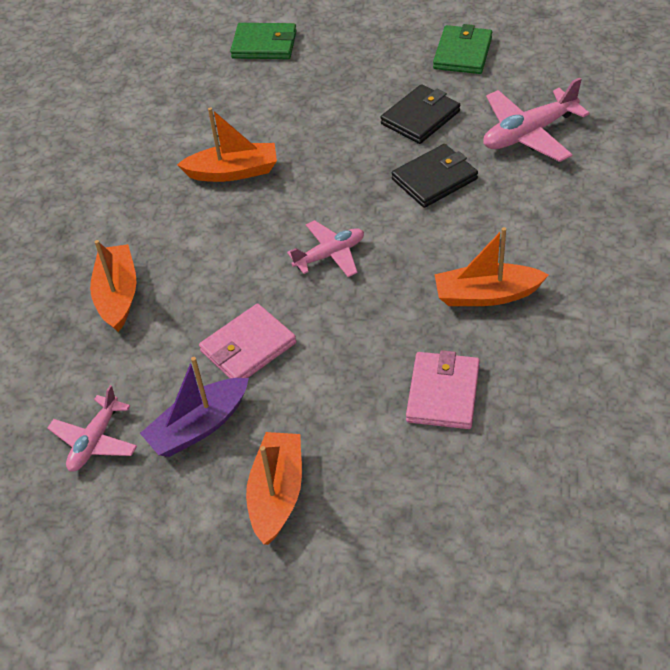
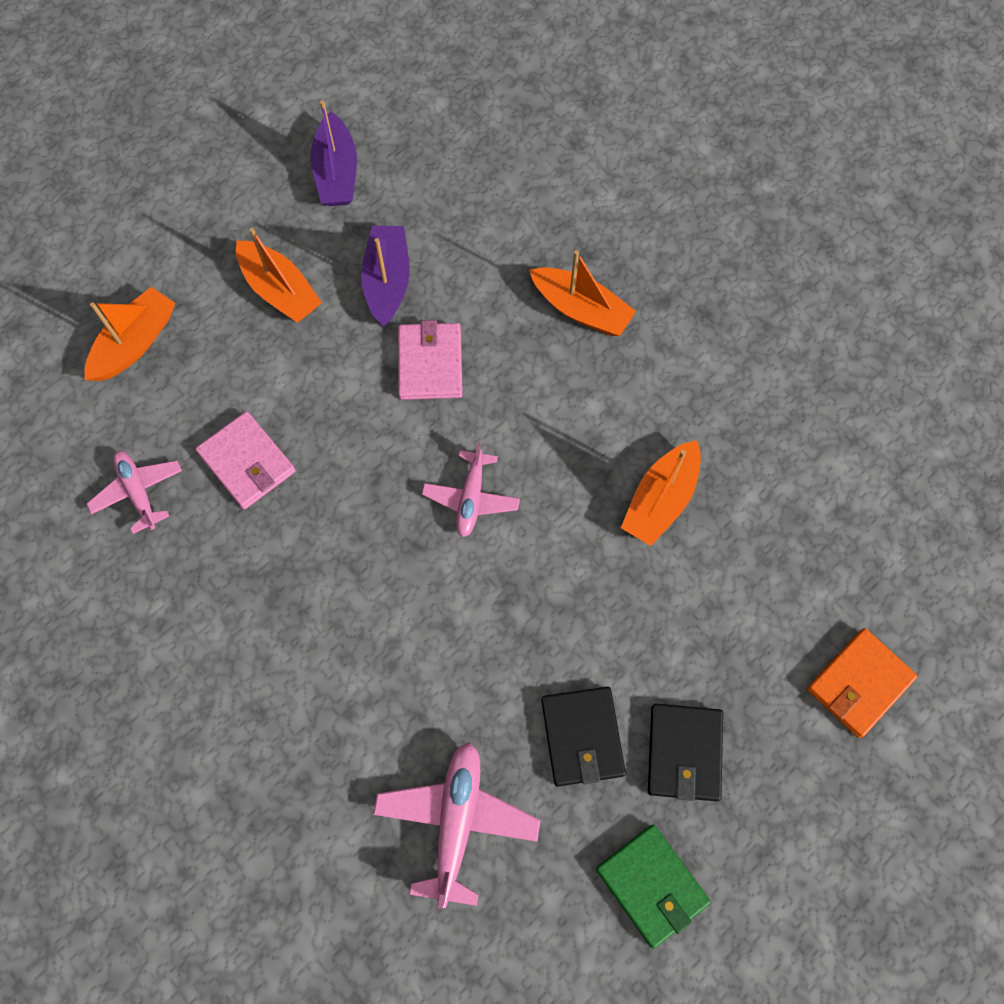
camera: 125 degrees right, 20 degrees up
pink plane [47,385,137,472] -> pink plane moved to [87,451,182,534]
green wallet [230,23,297,59] -> orange wallet [807,628,917,738]
black wallet [392,144,478,208] -> black wallet moved to [648,704,723,801]
orange boat [435,227,549,306] -> orange boat moved to [84,287,176,381]
none -> purple boat [310,100,357,206]

